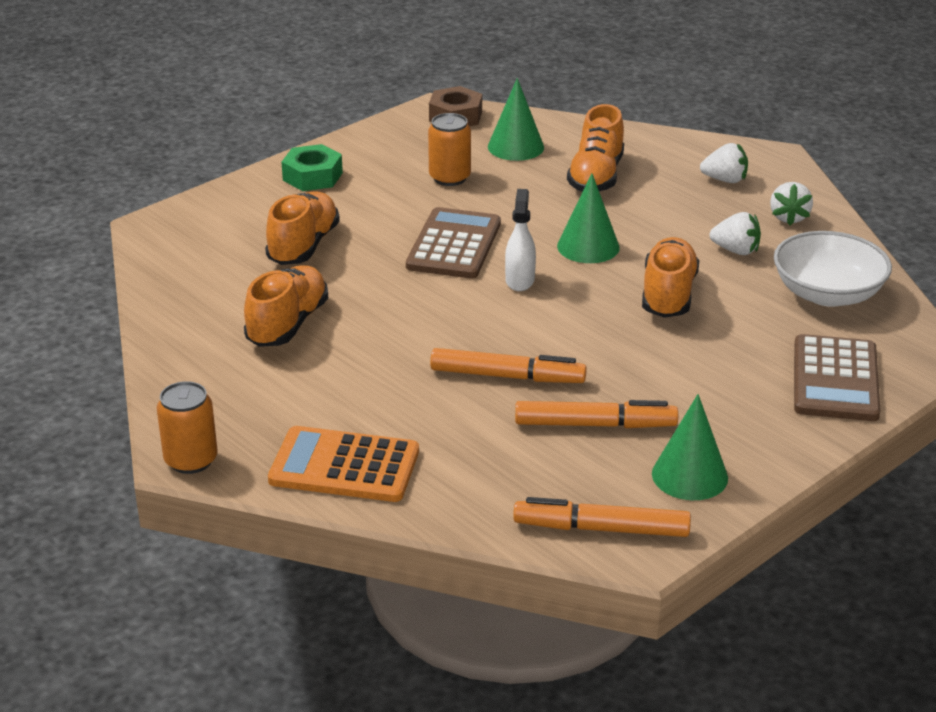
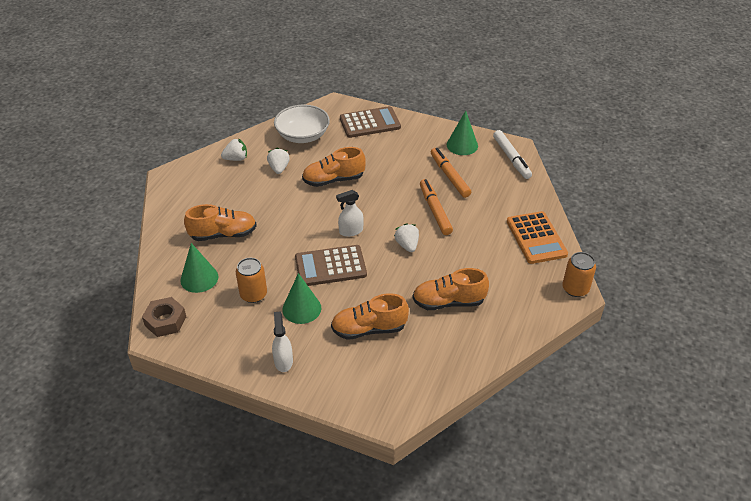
camera: 115 degrees left, 10 degrees up
green nut [281,144,343,191] -> white spray bottle [272,311,293,372]
orange marker [513,497,691,537] -> white marker [493,130,532,179]
green cone [557,174,620,263] -> green cone moved to [282,273,321,324]
white strawberry [700,143,748,183] -> white strawberry moved to [394,223,419,252]

